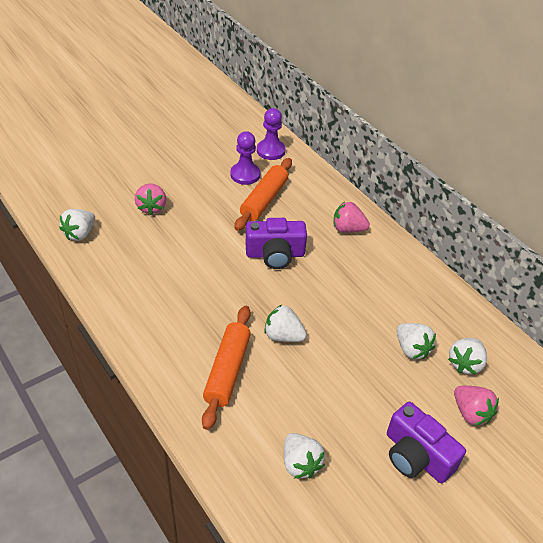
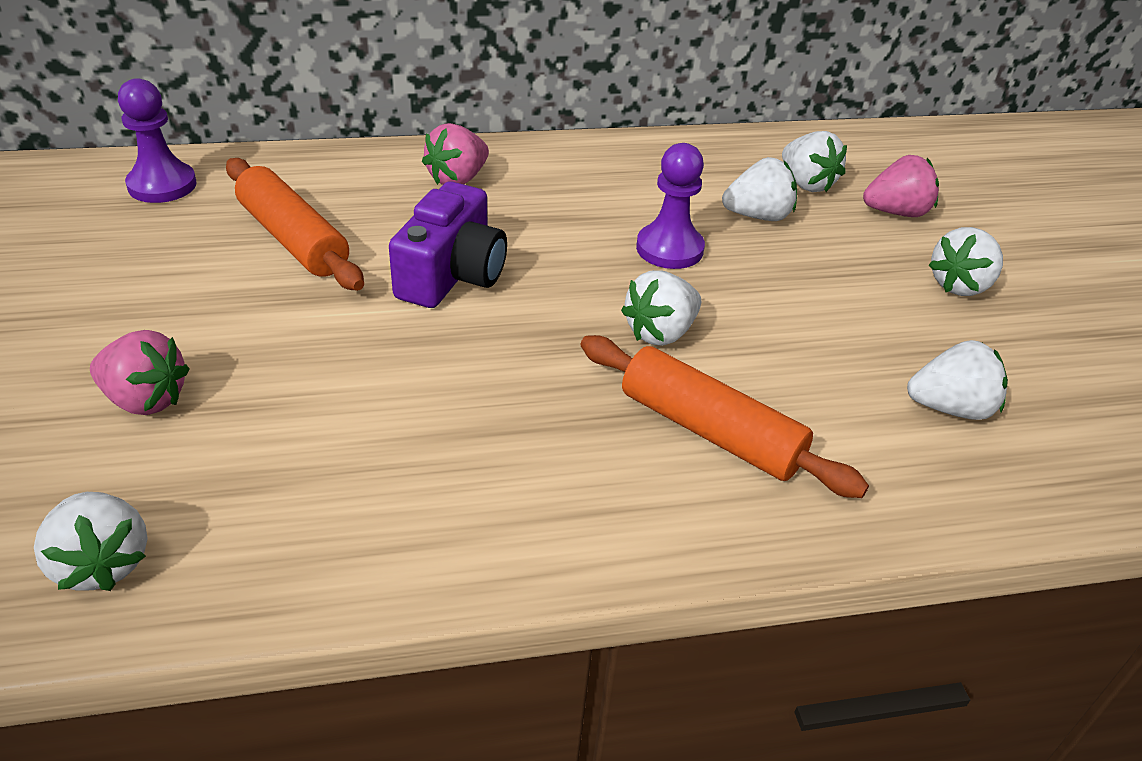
camera: 65 degrees left, 5 degrees down
purple pawn [230,131,260,185] -> purple pawn moved to [636,143,705,269]
purple camera [387,402,466,483] -> white strawberry [928,227,1003,296]

